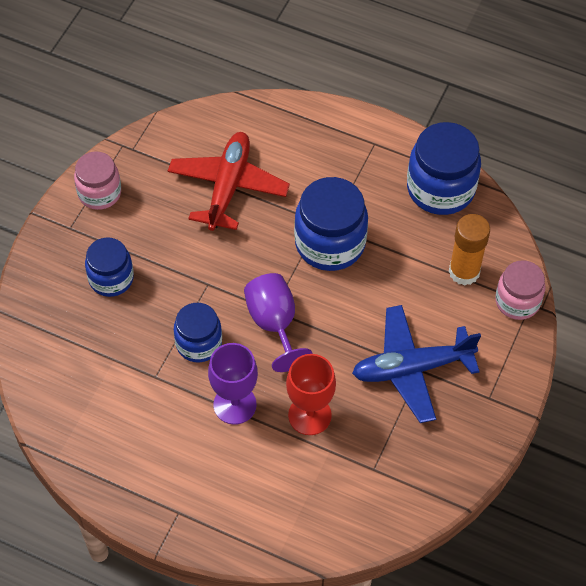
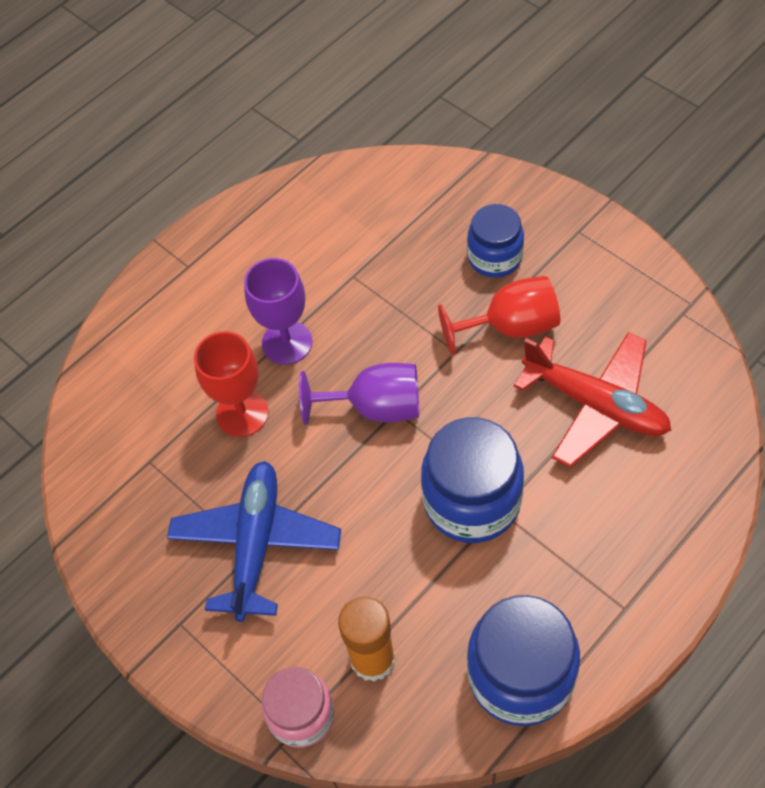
camera: 115 degrees right, 0 degrees up
pink jar [74,151,121,210] -> none
blue jar [174,303,222,362] -> none
none -> red goblet [438,276,560,355]

